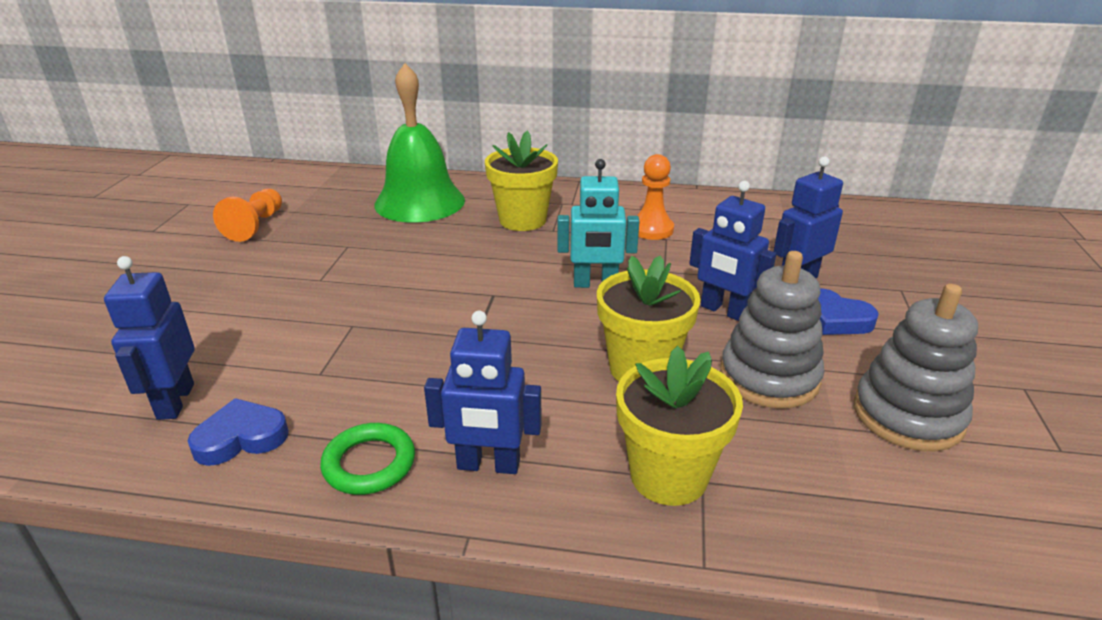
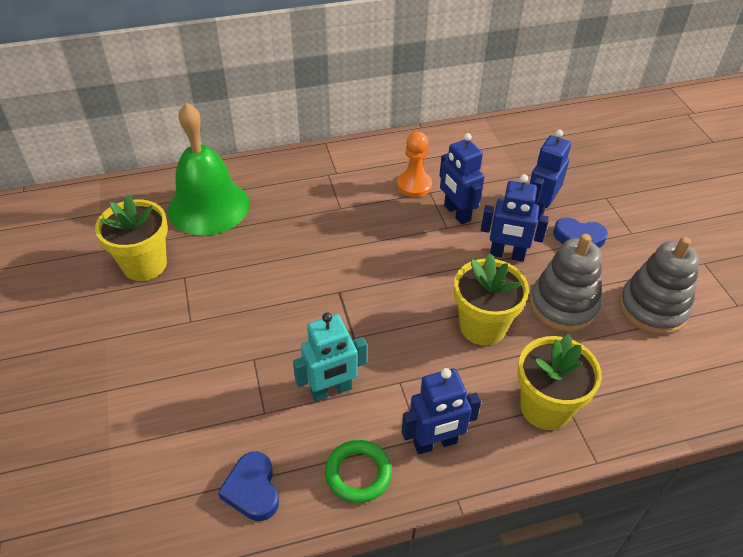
camera: 25 degrees left, 15 degrees up
blue robot [104,256,194,420] -> blue robot moved to [439,133,484,224]
blue heart [188,398,289,466] -> blue heart turned 60 degrees counterclockwise [218,451,279,521]
orange pawn [213,189,282,242] -> none
yellow flower pot [485,131,558,231] -> yellow flower pot moved to [95,194,168,281]
turquoise robot [557,159,639,288] -> turquoise robot moved to [293,313,367,402]

